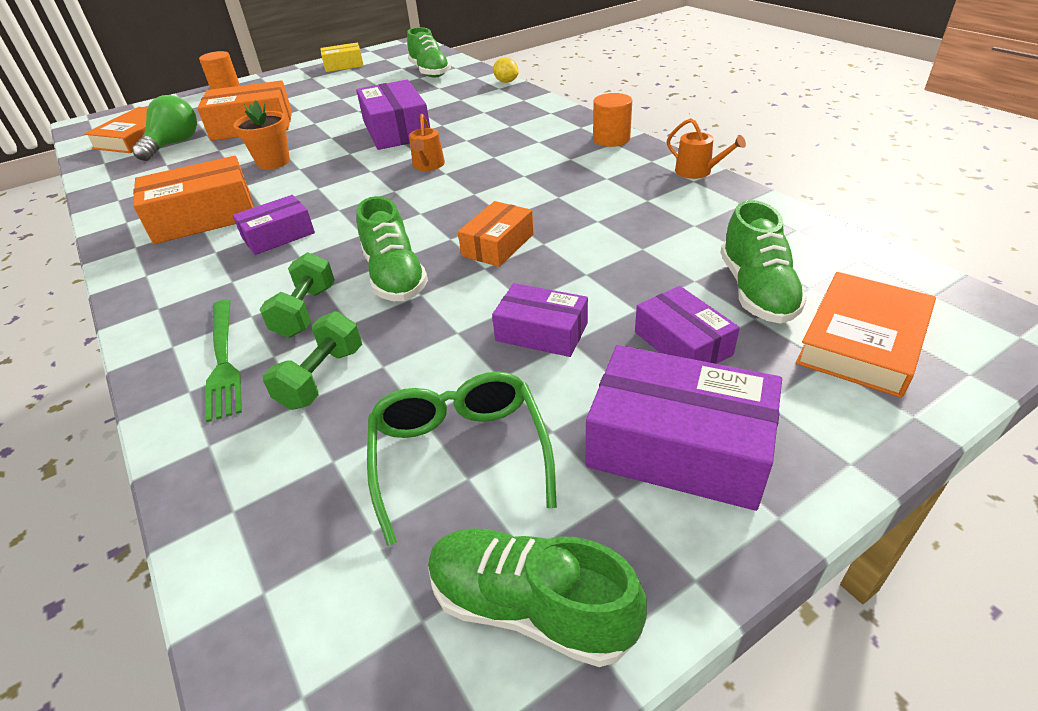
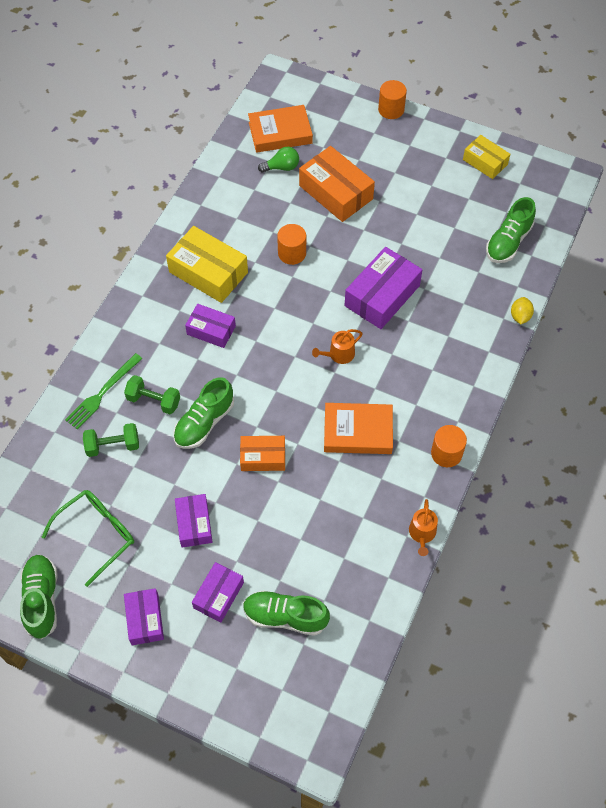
camera: 55 degrees right, 20 degrees up
green light bulb [132,95,197,161] -> green light bulb [258,147,299,173], size x0.66
orange box [133,156,254,244] -> yellow box [166,226,248,303]
orange flower pot [233,100,290,170] -> orange cylinder [277,224,306,265]
green dumbbell [259,252,335,338] -> green dumbbell turned 45 degrees clockwise [124,375,180,414]
purple box [586,345,782,511] -> purple box [124,588,164,645], size x0.61
green shoe [720,200,807,324] -> green shoe turned 45 degrees clockwise [243,590,330,636]
orange book [796,272,936,398] -> orange book moved to [324,403,393,454]

